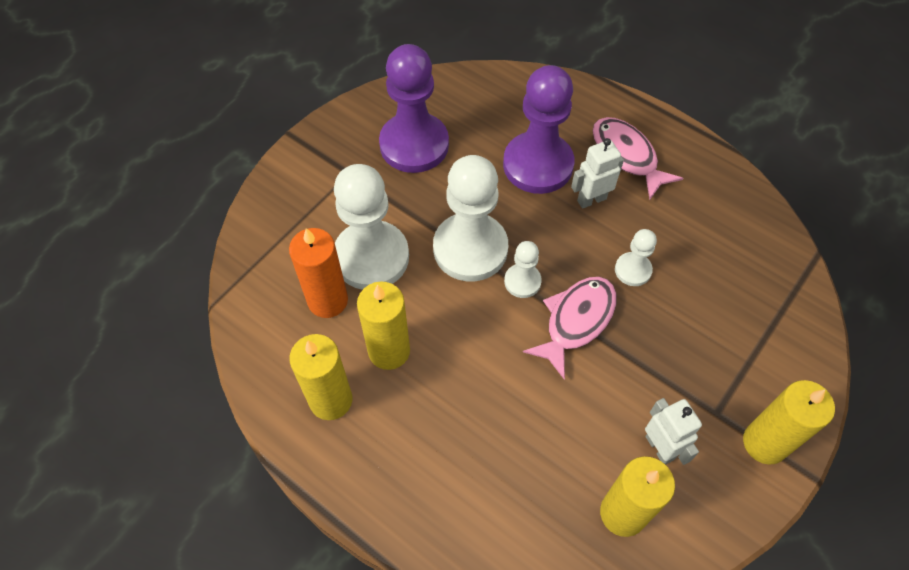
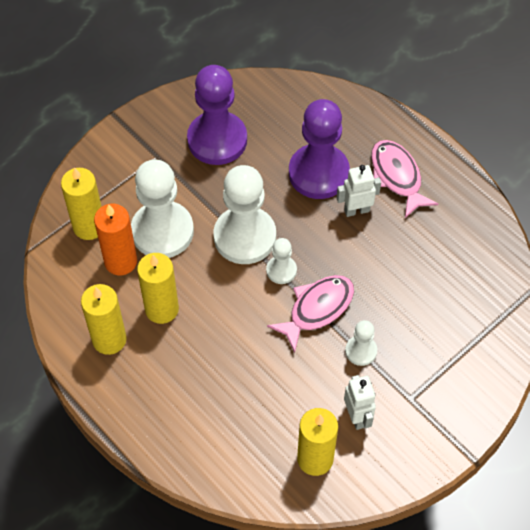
camera: 10 degrees right, 0 degrees up
white pawn [615,229,657,286] -> white pawn moved to [345,320,377,366]
yellow candle [743,380,835,465] -> yellow candle moved to [61,167,102,240]

